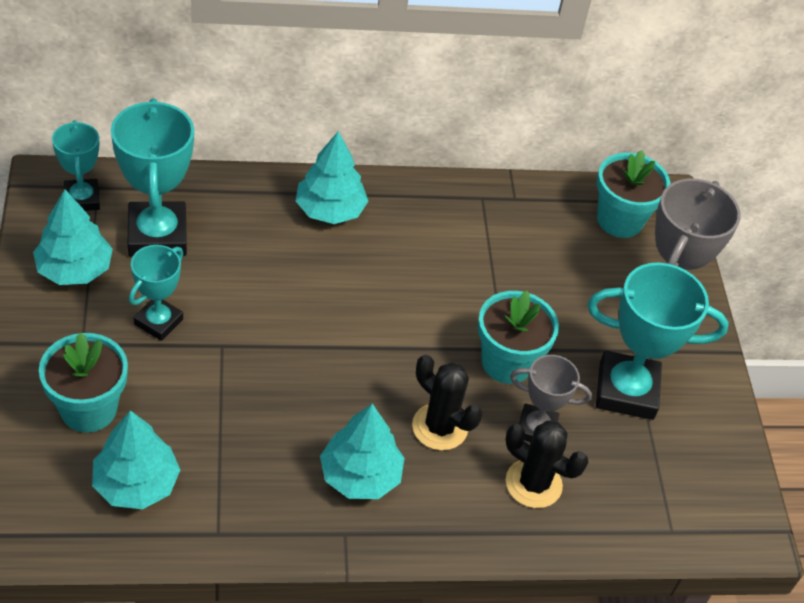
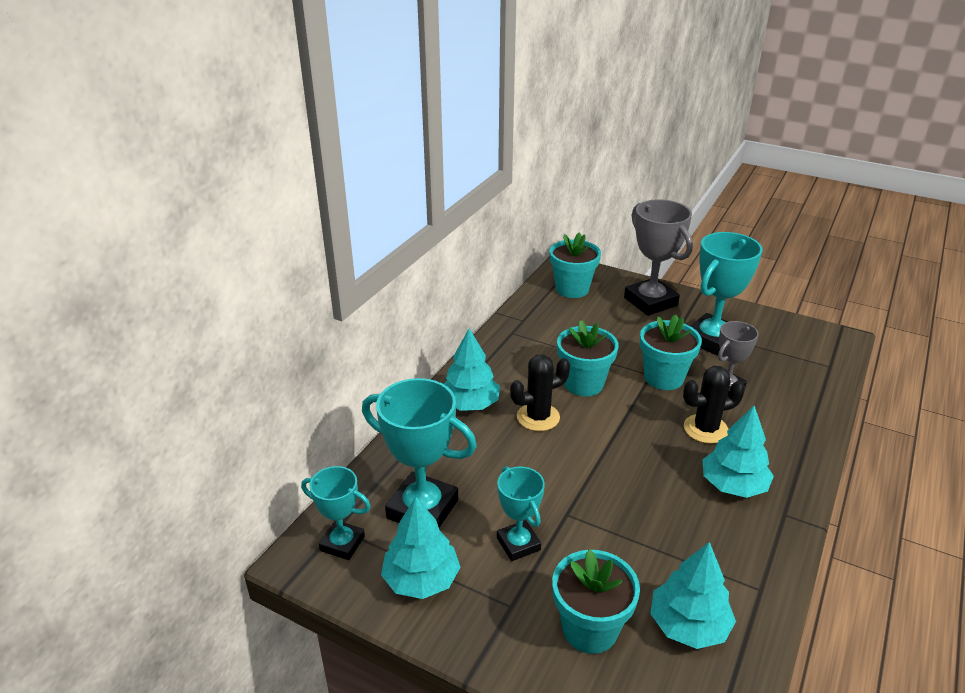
camera: 50 degrees left, 15 degrees down
black cactus [505,420,588,508] -> black cactus moved to [510,355,570,431]
none -> turquoise flower pot [557,320,618,397]

